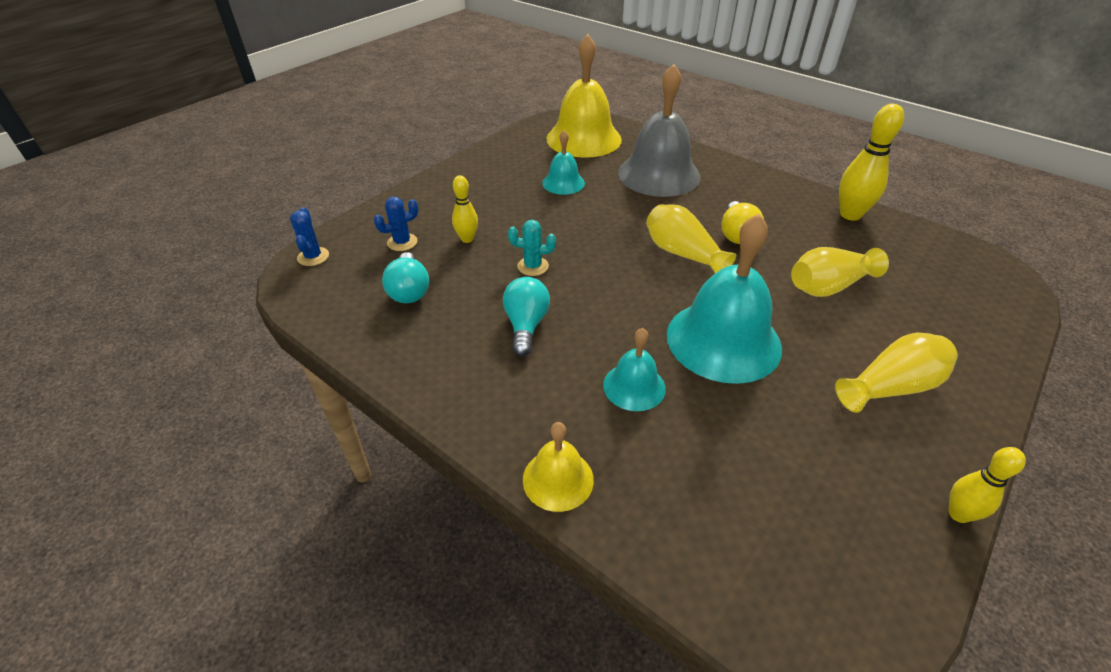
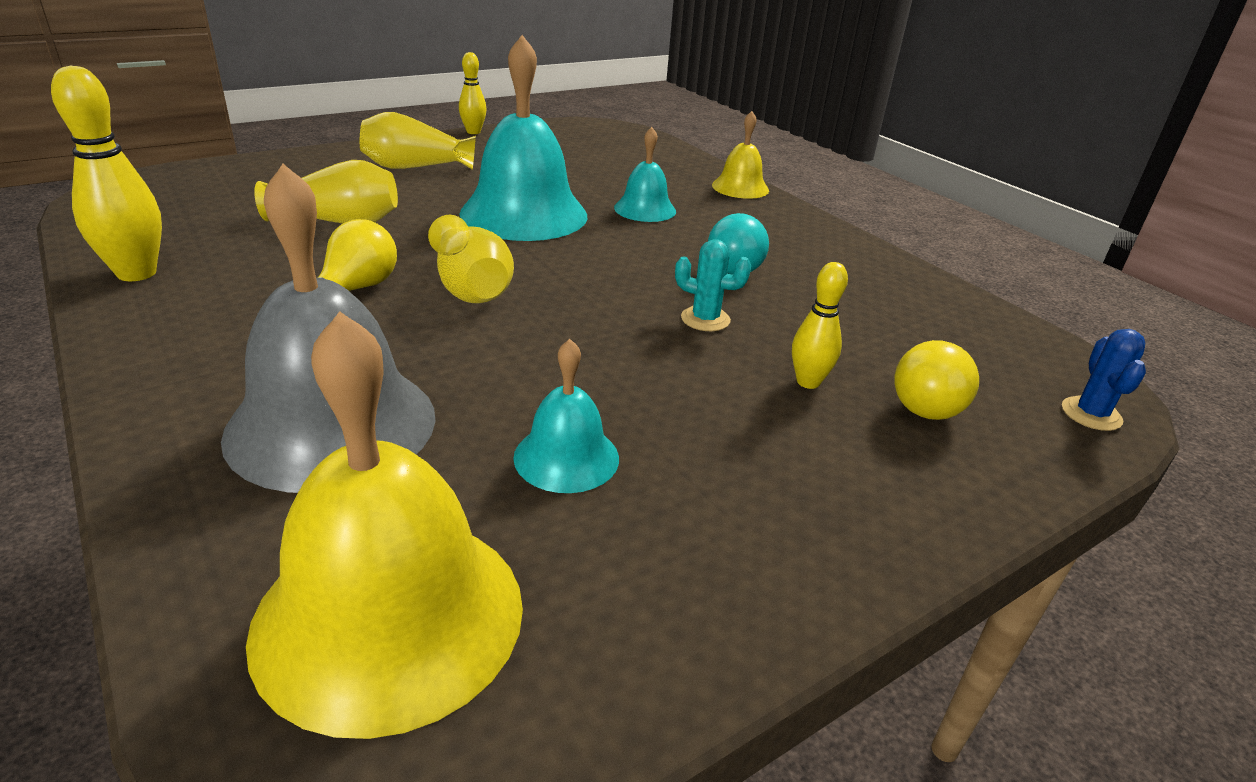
camera: 165 degrees left, 10 degrees down
blue cactus [374,197,419,251] -> yellow light bulb [894,340,979,420]
turquoise light bulb [382,252,429,303] -> none

